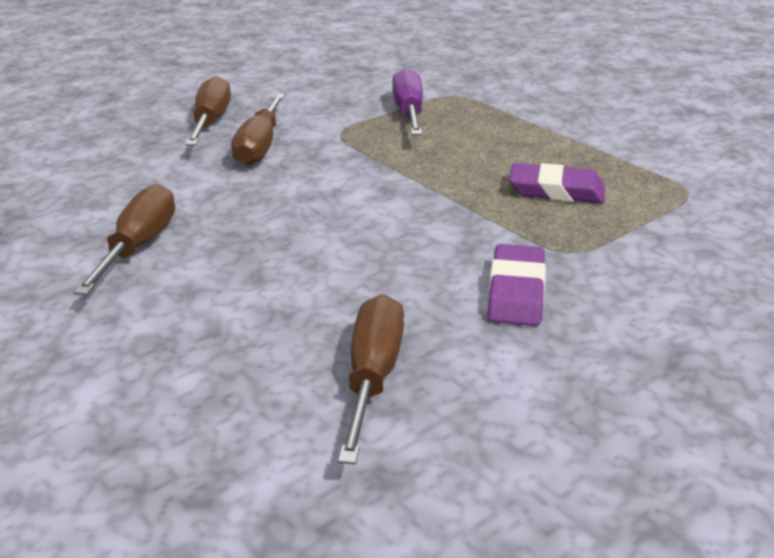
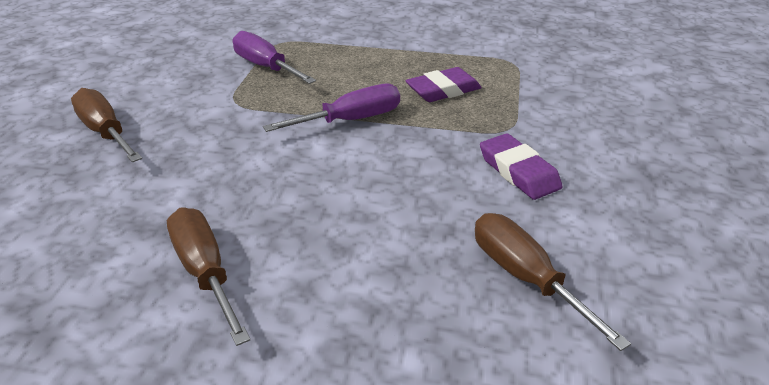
camera: 40 degrees left, 5 degrees up
brown screwdriver [231,94,285,166] -> none
none -> purple screwdriver [263,84,400,132]

